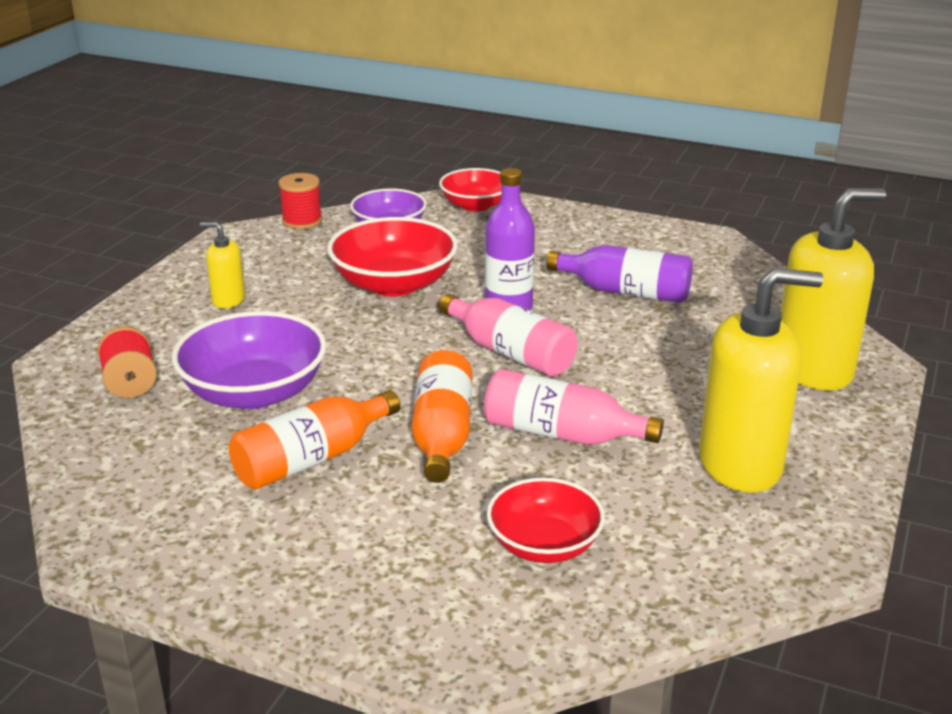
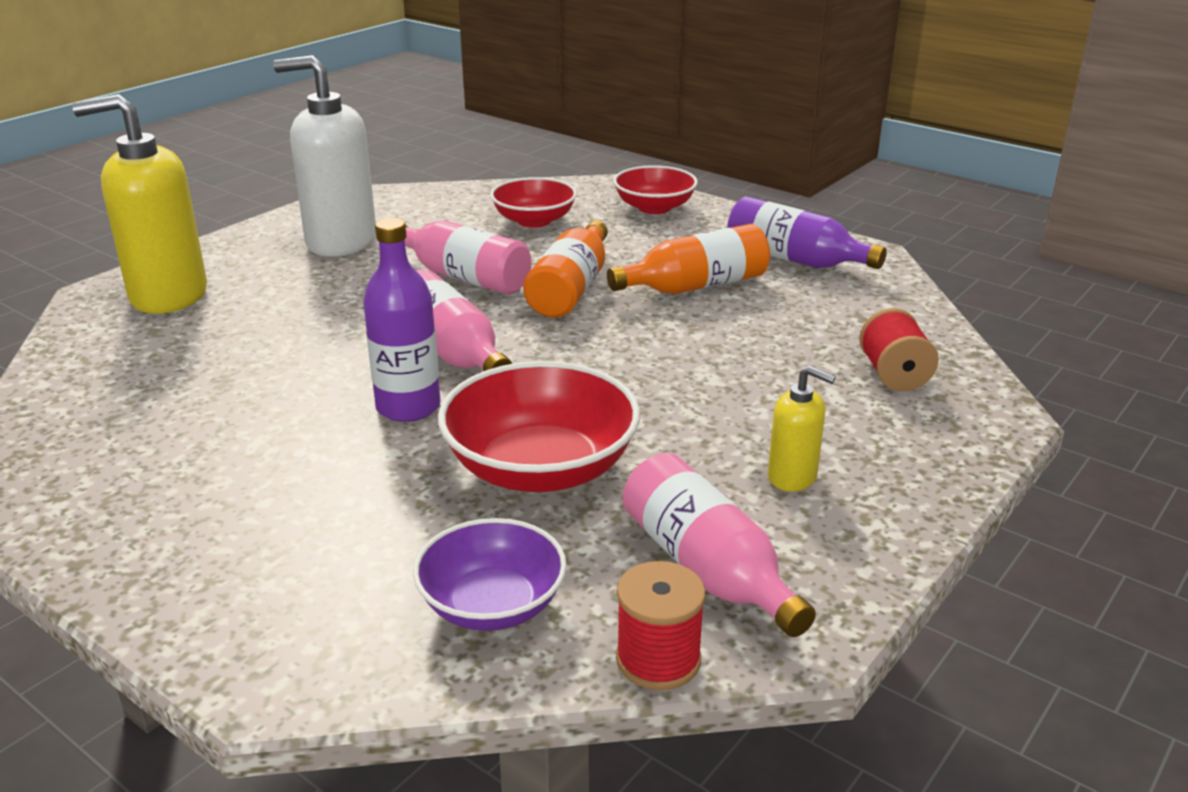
camera: 165 degrees left, 0 degrees up
purple bowl [172,311,327,409] -> none
red bowl [439,168,502,212] -> red bowl moved to [613,165,698,214]
purple bottle [546,245,693,303] -> purple bottle moved to [727,196,887,269]
yellow soap dispenser [699,268,823,492] -> white soap dispenser [273,55,376,257]
none -> pink bottle [623,453,816,637]

